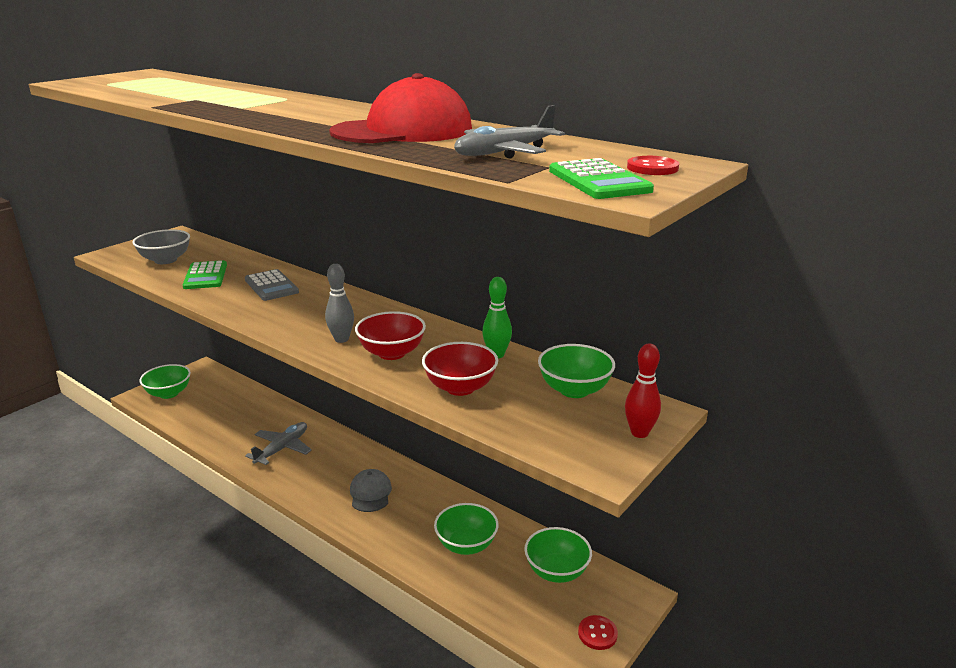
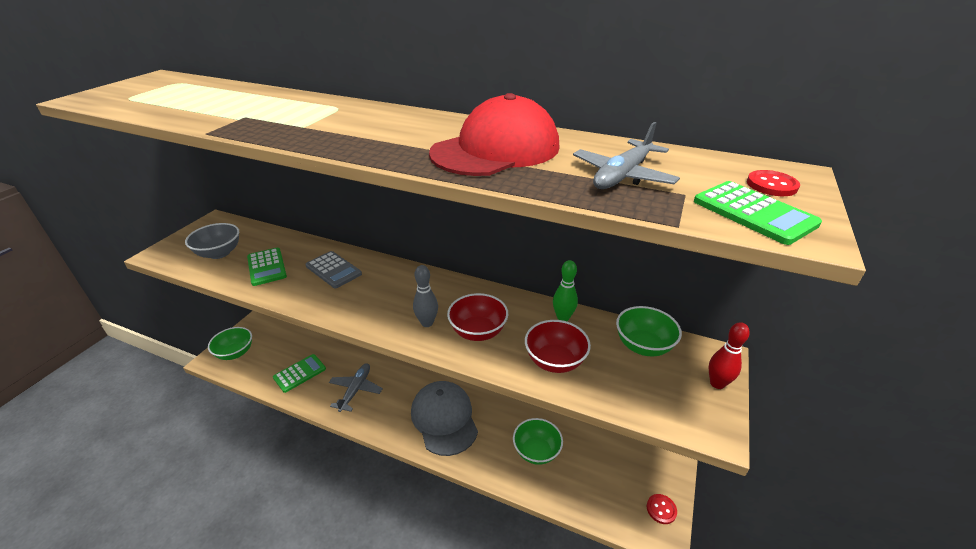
camera: 15 degrees left, 10 degrees up
grey cap [350,469,392,512] -> grey cap [411,381,478,456], size x1.86
green bowl [524,527,592,583] -> none
none -> green calculator [273,354,326,393]

